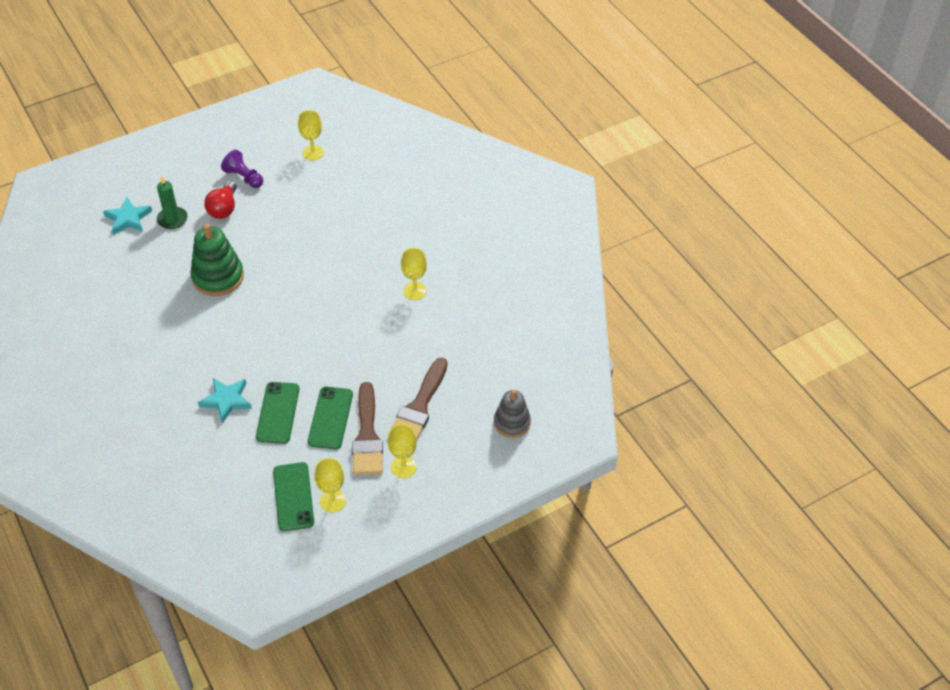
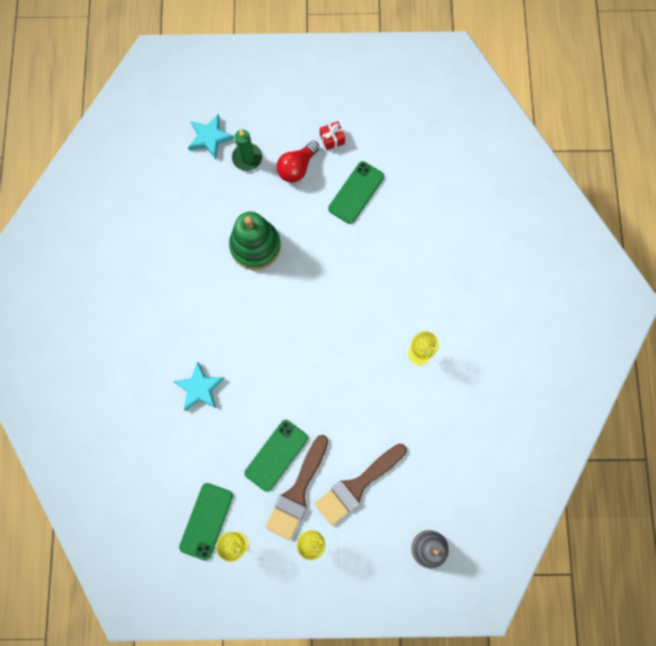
camera: 30 degrees right, 25 degrees up
purple pawn [221,150,263,188] -> red gift [320,121,345,150]
green phone [256,382,300,444] -> green phone moved to [328,161,384,224]
yellow goblet [298,110,324,160] -> none

